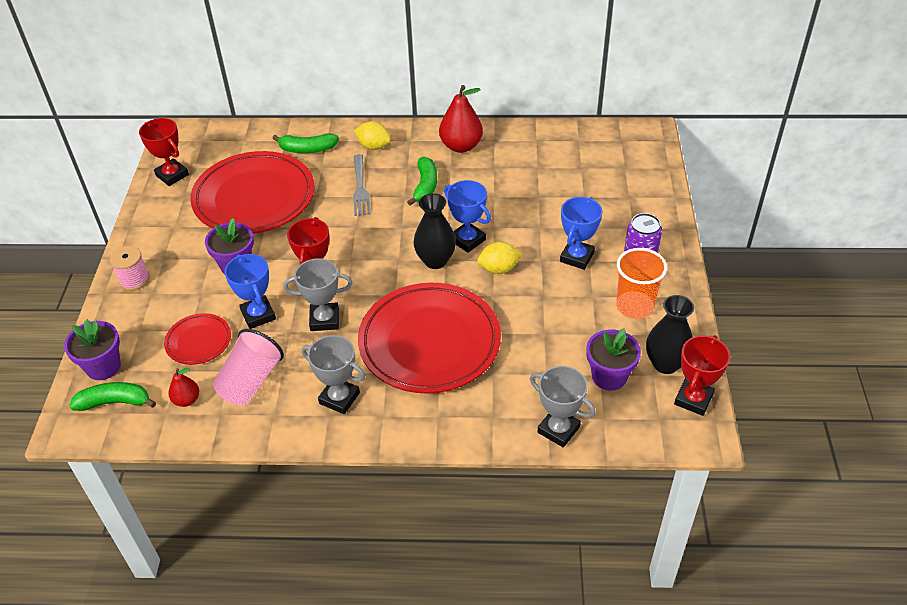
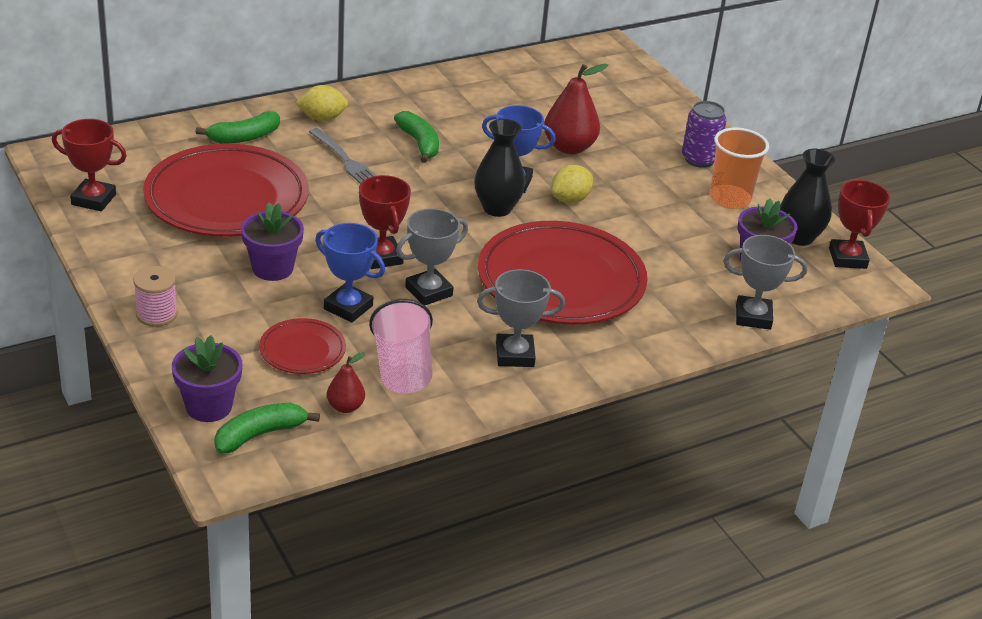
camera: 35 degrees left, 10 degrees down
red pear [439,85,483,153] -> red pear moved to [544,64,608,154]
blue trophy [560,197,602,270] -> none

